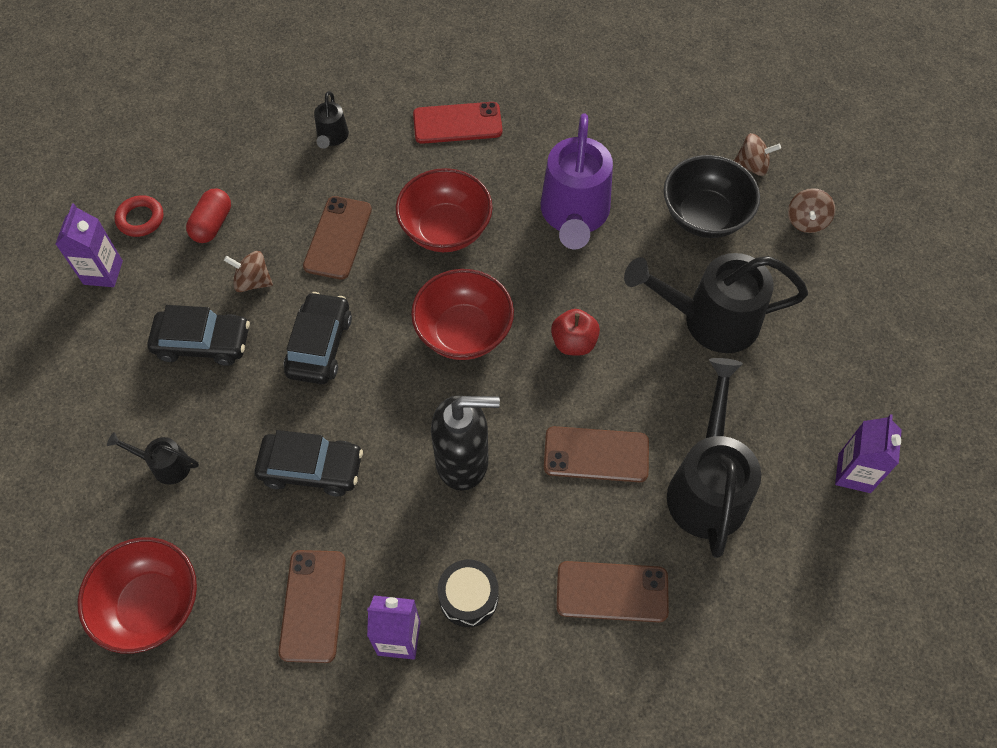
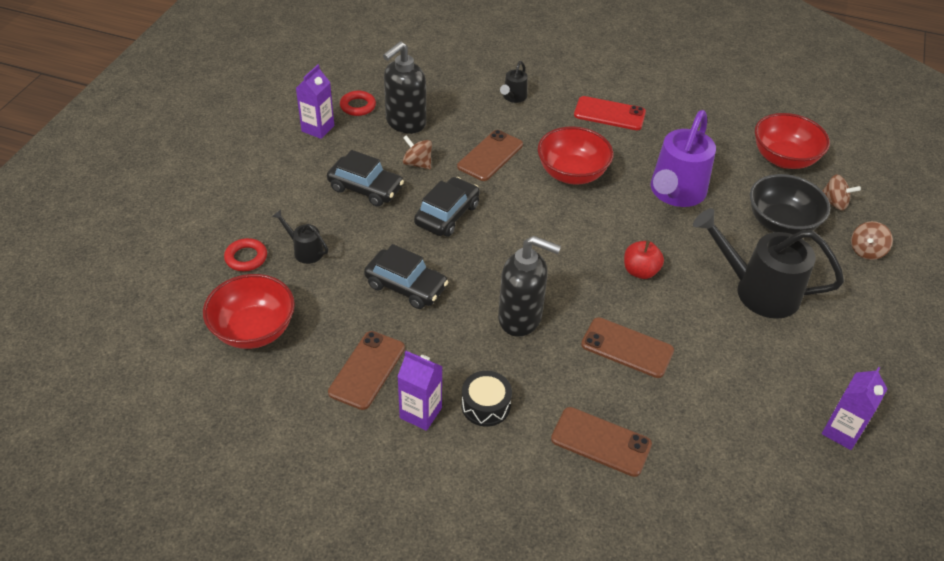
camera: 20 degrees right, 15 degrees down
red capsule [186,188,231,243] -> black soap dispenser [383,41,426,134]
red bowl [411,269,514,360] -> red bowl moved to [755,113,830,169]
black watering can [667,358,761,558] -> none
none -> red ring [224,238,267,271]

